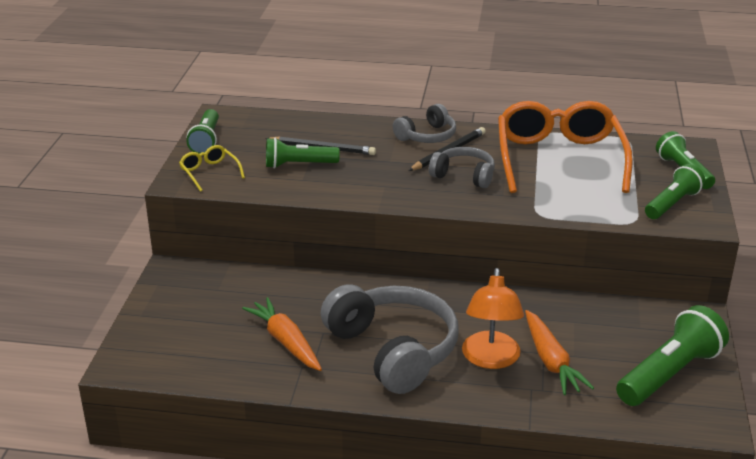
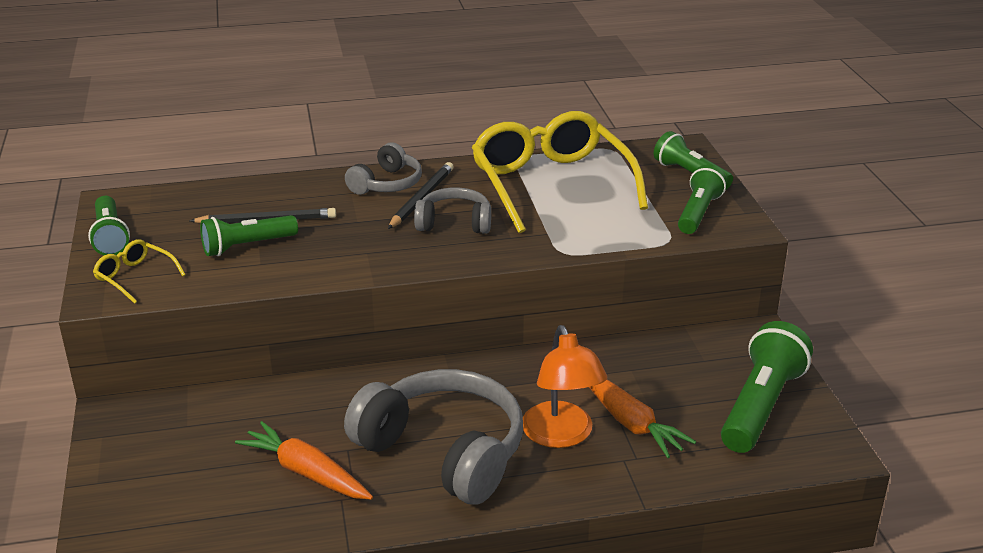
camera: 20 degrees left, 0 degrees up
orange glasses [498,101,633,193] -> yellow glasses [472,111,648,233]

